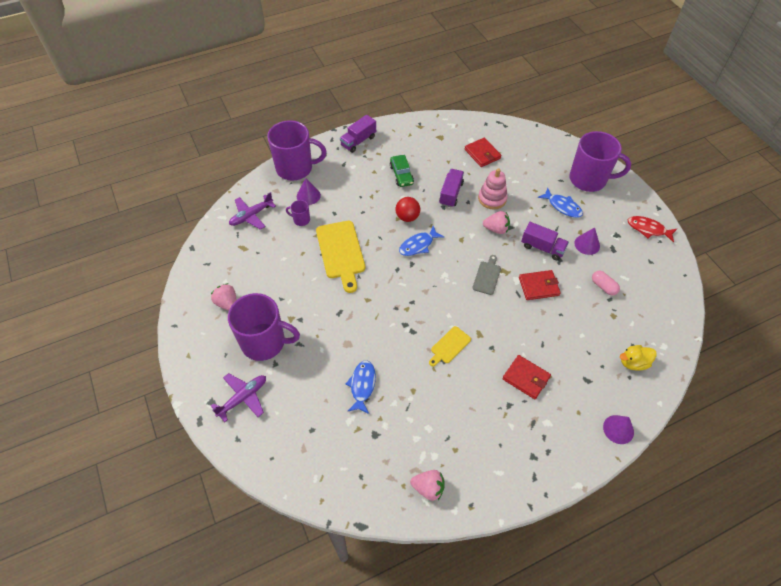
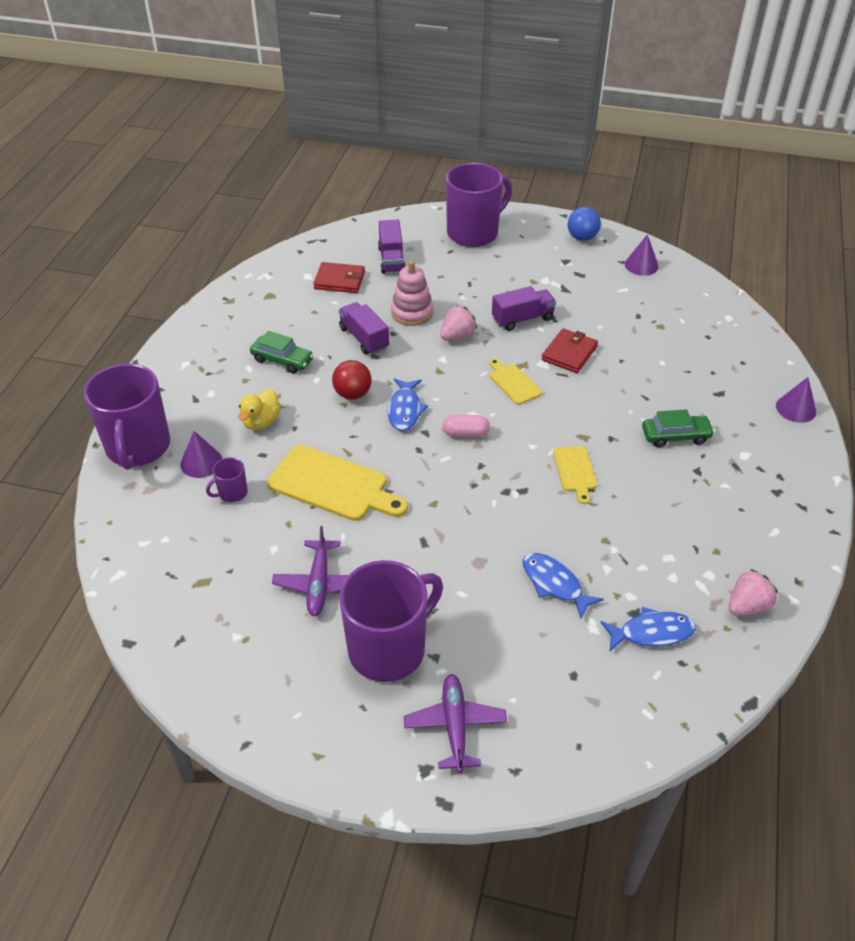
camera: 50 degrees left, 10 degrees down
pink strawberry [211,283,236,311] -> none
purple plane [229,192,276,230] -> purple plane moved to [272,526,348,616]
purple mug [267,120,327,181] -> purple mug turned 135 degrees clockwise [84,364,170,470]
purple truck [340,115,376,153] -> purple truck moved to [378,220,406,274]
grey cutting board [472,255,501,295] -> yellow cutting board [489,358,542,405]
red wallet [502,355,551,399] -> green car [642,409,715,447]
blue fish [537,188,583,218] -> blue fish moved to [600,607,696,652]
purple cone [574,227,600,255] -> purple cone moved to [625,234,659,276]
pink capsule [592,271,620,295] -> pink capsule moved to [443,415,490,437]
yellow duck [620,345,657,371] -> yellow duck moved to [238,389,281,430]
red fish [628,216,677,242] -> blue ball [567,207,601,241]

